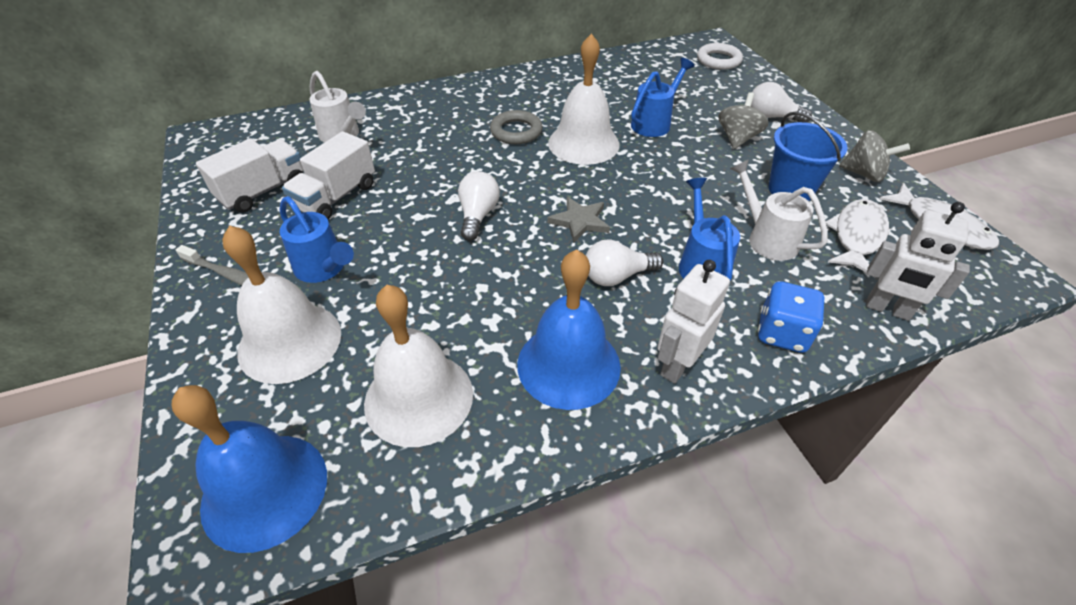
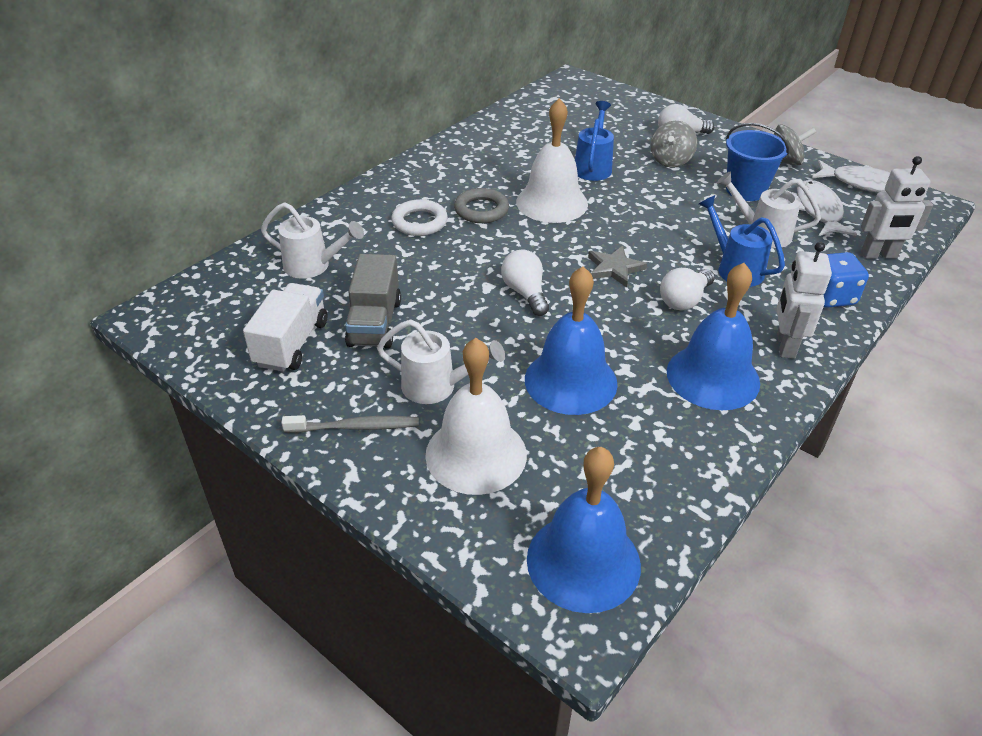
camera: 30 degrees left, 5 degrees down
blue watering can [280,196,354,283] -> white watering can [377,320,505,404]
white truck [282,131,375,219] -> grey truck [345,254,401,349]
white bell [364,285,473,447] -> none
white ring [697,43,743,70] -> white ring moved to [391,199,448,236]
grey spinning top [718,92,768,149] -> grey spinning top turned 150 degrees counterclockwise [650,121,697,167]
none -> blue bell [525,266,618,415]

